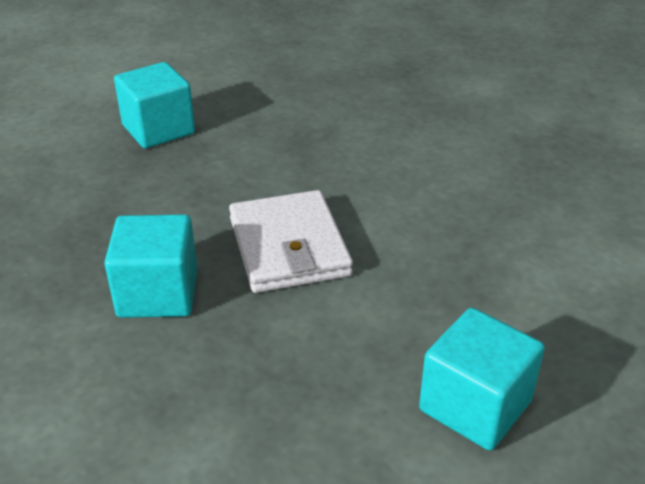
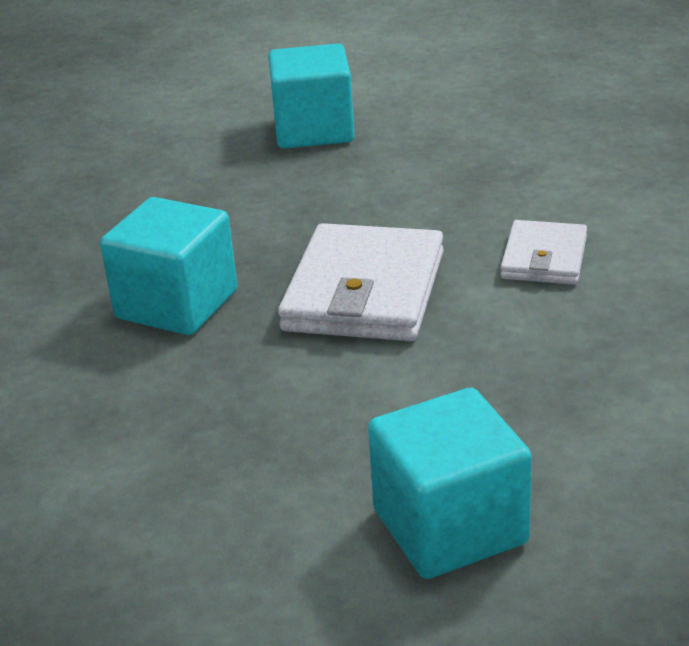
camera: 30 degrees right, 5 degrees down
none -> white wallet [501,220,587,285]

